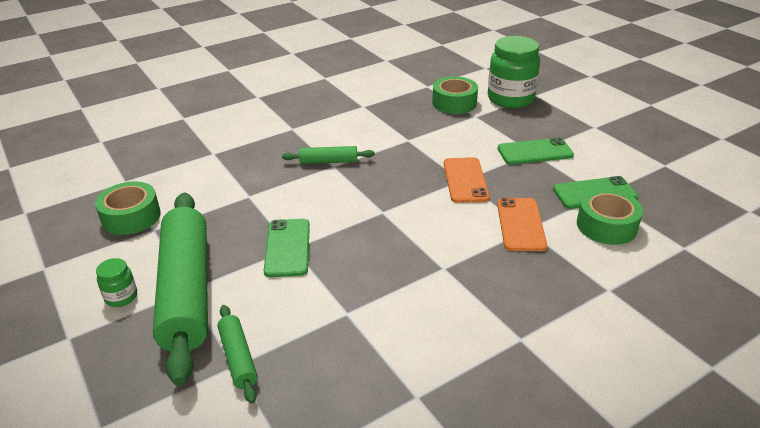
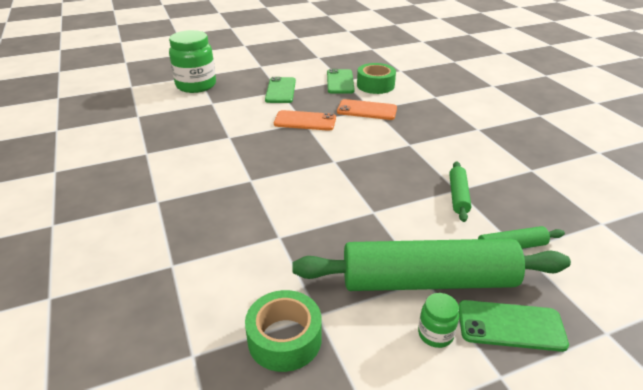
camera: 80 degrees left, 0 degrees up
green phone [264,219,310,277] -> green phone moved to [459,300,569,352]
green rolling pin [282,146,375,164] -> green rolling pin moved to [449,161,471,222]
green tape [432,76,478,114] -> none

